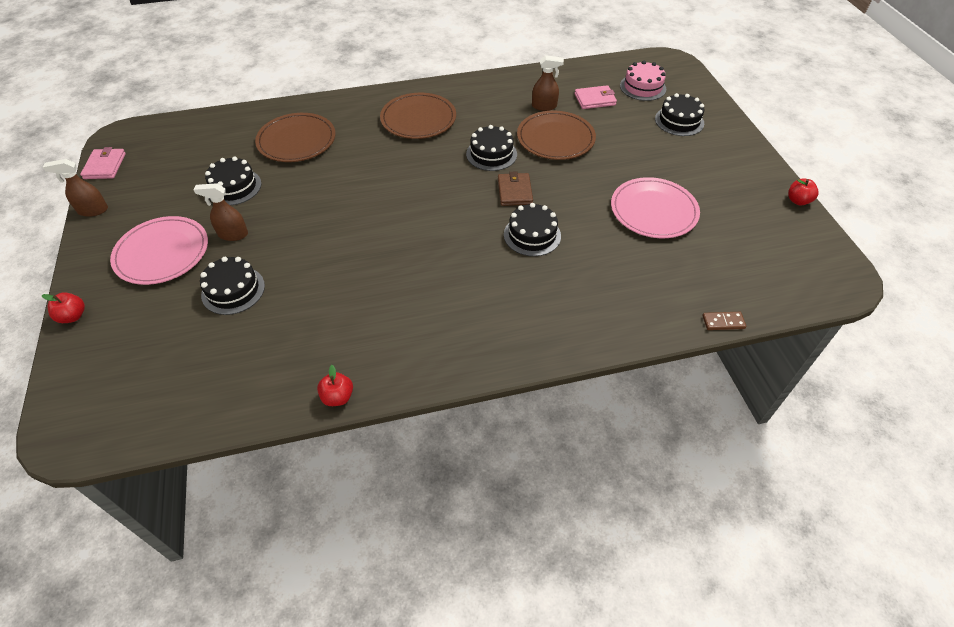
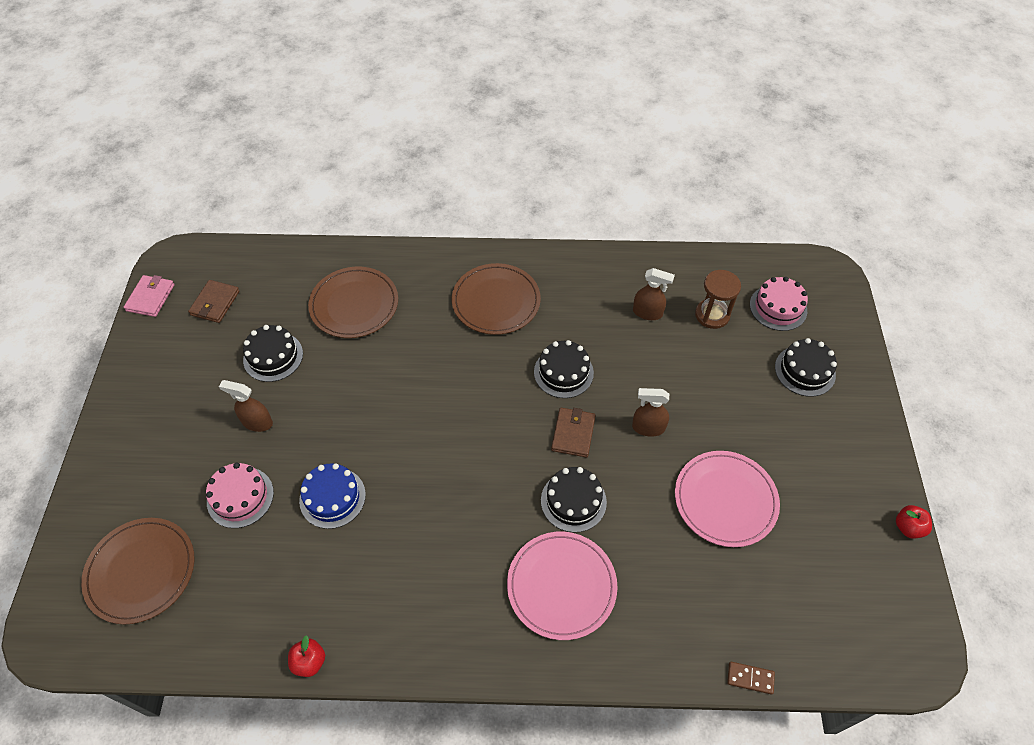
camera: 15 degrees right, 5 degrees up
red apple [42,293,85,323] -> none
brown spray bottle [43,159,108,217] -> brown spray bottle moved to [632,388,669,437]
pink plate [110,216,208,285] -> pink plate moved to [507,532,617,640]
black cake [200,257,265,315] -> pink cake [206,463,274,528]
brown plate [517,111,596,160] -> brown plate moved to [81,518,195,625]
pink wallet [575,85,617,109] -> brown hourglass [695,270,741,329]
none -> brown wallet [188,280,240,323]
none -> blue cake [299,463,366,529]

